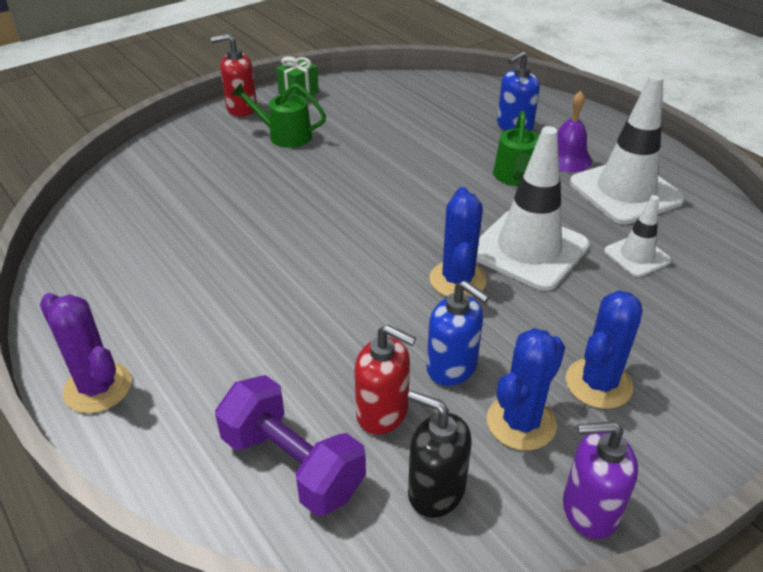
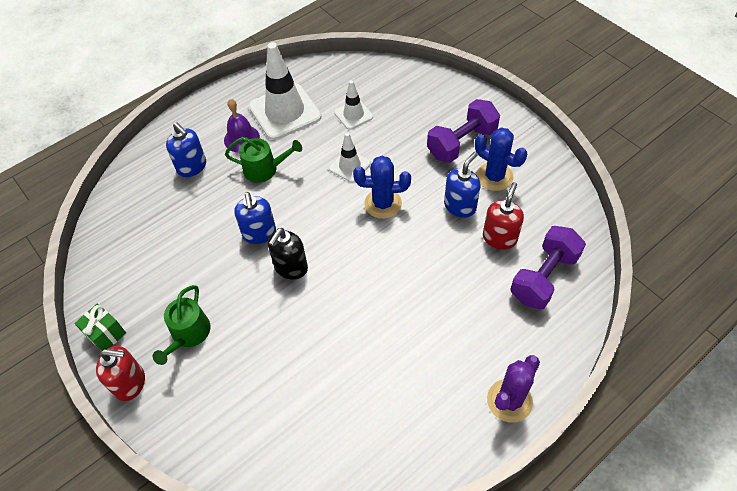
camera: 90 degrees left, 15 degrees up
red soap dispenser [211,34,257,117] -> red soap dispenser turned 75 degrees counterclockwise [96,346,145,401]
black soap dispenser [408,390,472,518] -> black soap dispenser moved to [268,228,308,280]
white traffic cone [476,126,590,291] -> white traffic cone [329,132,371,183], size x0.52
purple soap dispenser [563,421,638,539] -> none
blue cactus [566,290,643,409] -> purple dumbbell [427,99,500,163]
none -> blue soap dispenser [234,192,276,244]

